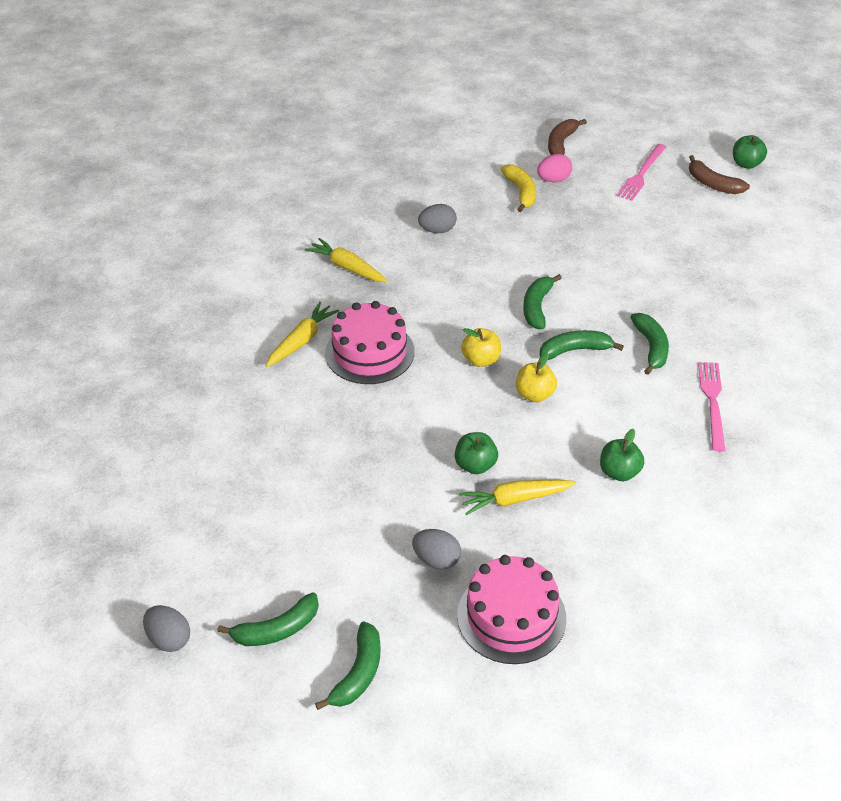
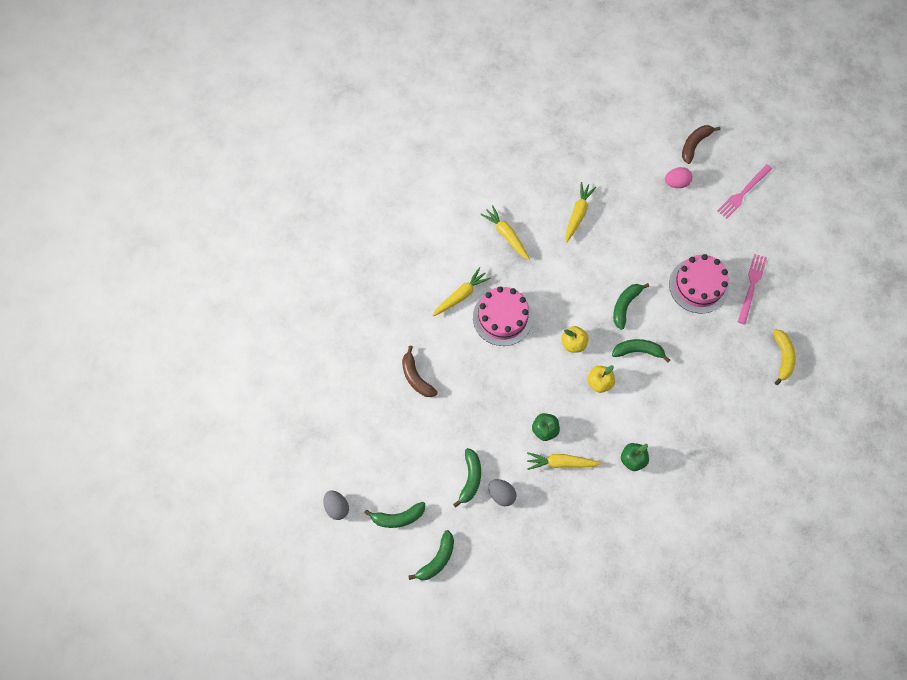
camera: 15 degrees right, 25 degrees up
grey egg [418,204,457,233] -> yellow carrot [566,182,596,242]
pink cake [457,555,566,664] -> pink cake moved to [669,254,729,314]
yellow banana [501,164,536,212] -> yellow banana moved to [773,330,796,385]
green banana [631,313,669,375] -> green banana moved to [453,448,481,507]
brown banana [689,155,750,194] -> brown banana moved to [402,346,438,397]
pink fork [698,362,726,452] -> pink fork moved to [738,254,767,325]
green apple [733,135,767,169] -> none

